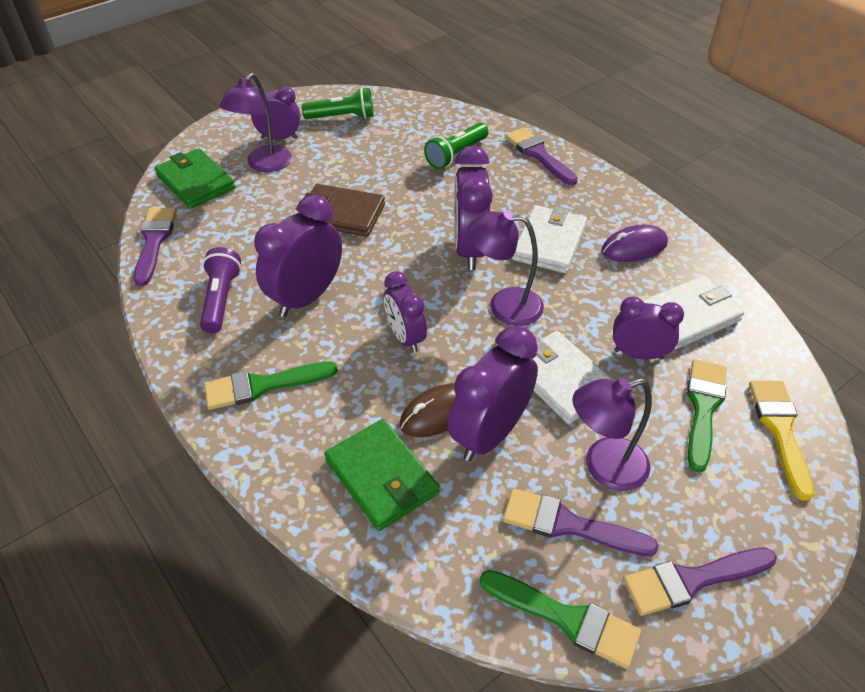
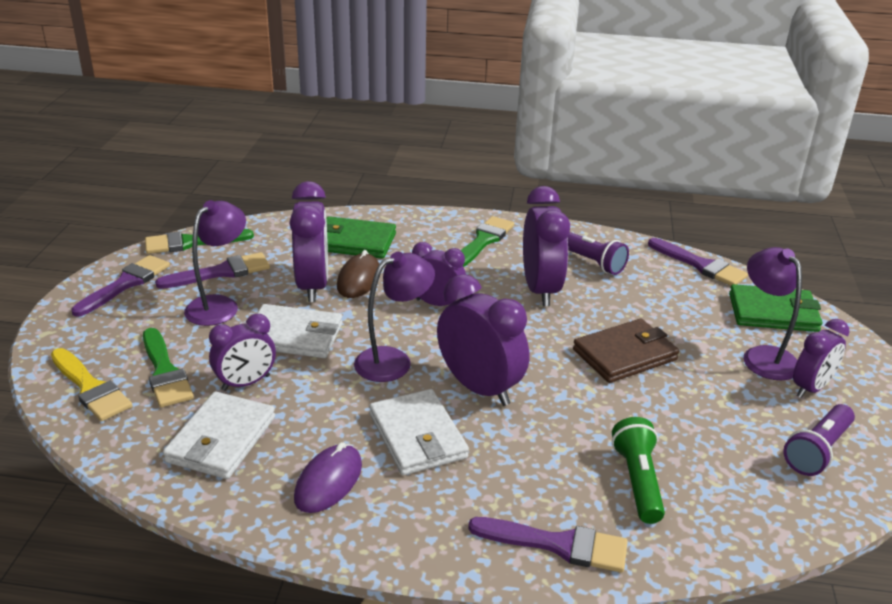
camera: 135 degrees right, 15 degrees down
green flashlight [302,87,374,119] -> purple flashlight [783,404,855,476]

